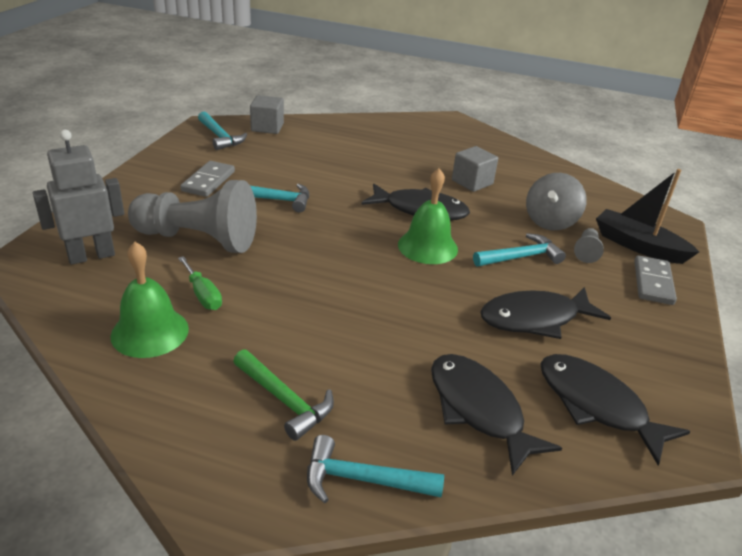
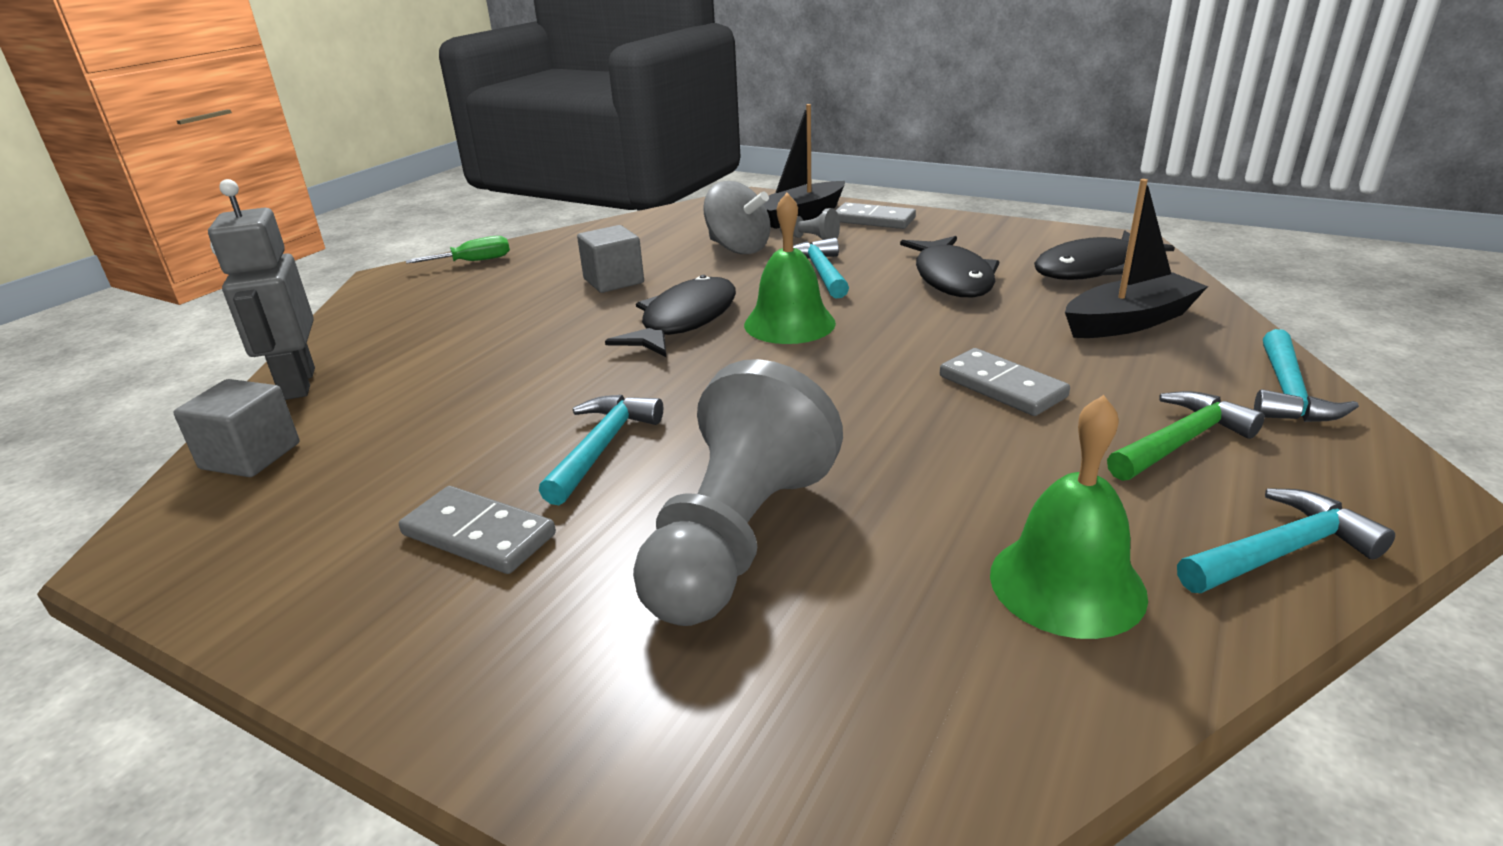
camera: 75 degrees left, 5 degrees down
grey robot [33,130,124,265] -> grey robot moved to [208,179,315,400]
green screwdriver [178,256,222,310] -> green screwdriver moved to [406,236,510,264]
turquoise hammer [198,111,247,150] -> turquoise hammer moved to [1177,488,1395,593]
black fish [431,354,562,476] -> black boat [1065,179,1208,338]
none -> grey domino [940,348,1070,416]

